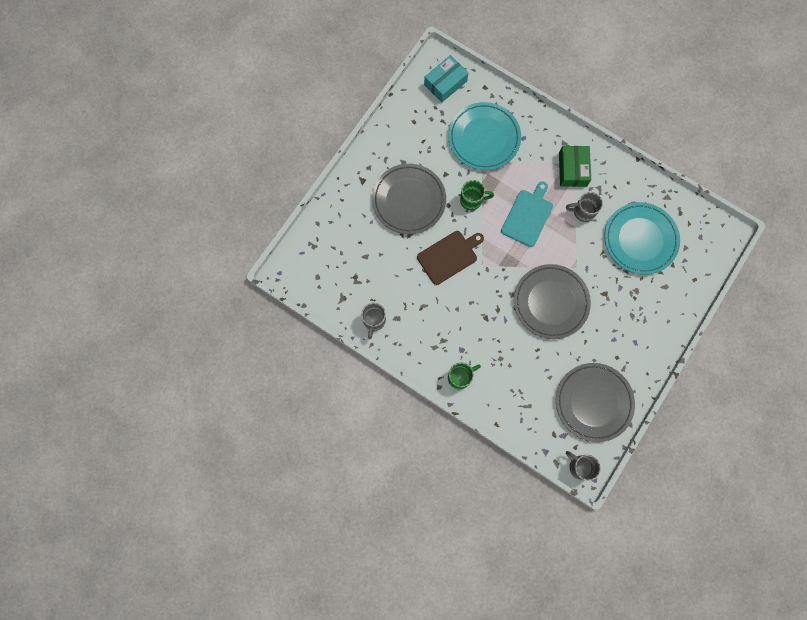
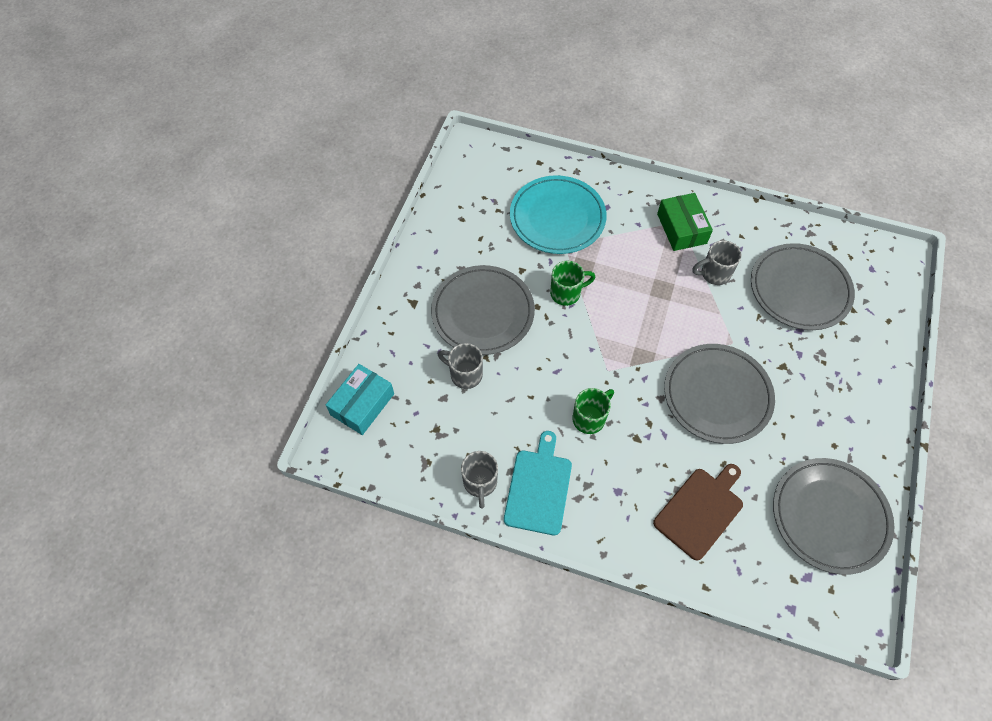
camera: 15 degrees left, 15 degrees down
brown cutting board [417,231,484,285] -> brown cutting board moved to [653,464,743,561]
turquoise box [424,55,468,103] -> turquoise box moved to [326,364,394,435]
green mug [448,362,481,389] -> green mug moved to [572,388,614,434]
turquoise cutting board [501,182,553,247] -> turquoise cutting board moved to [504,431,572,535]
grey mug [566,451,601,481] -> grey mug moved to [438,343,483,389]
turquoise plate [604,202,680,275] -> grey plate [751,243,855,330]

